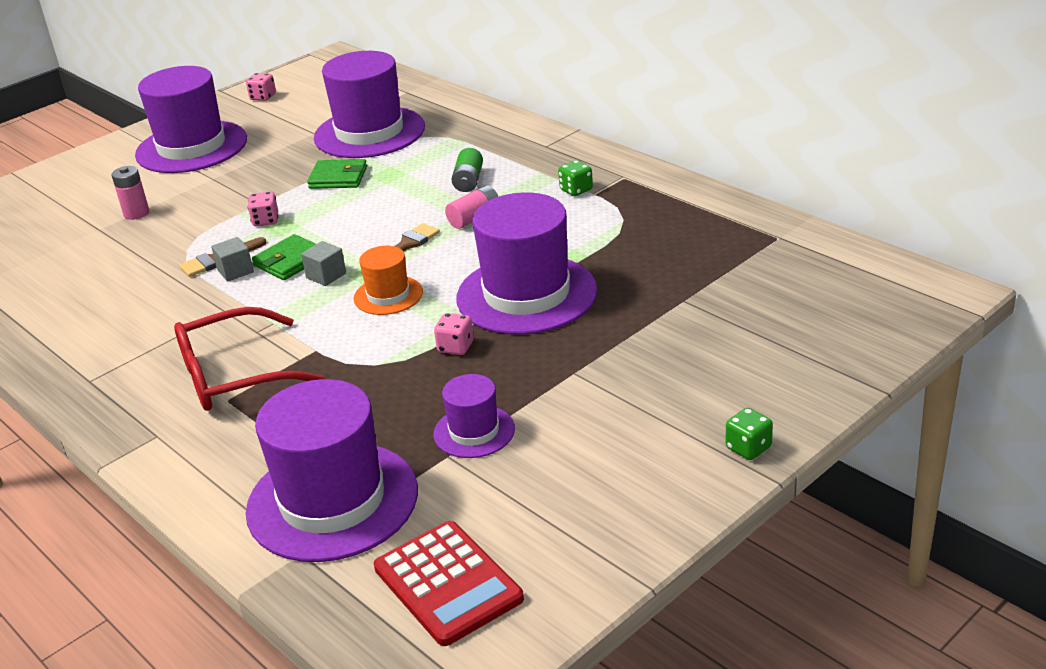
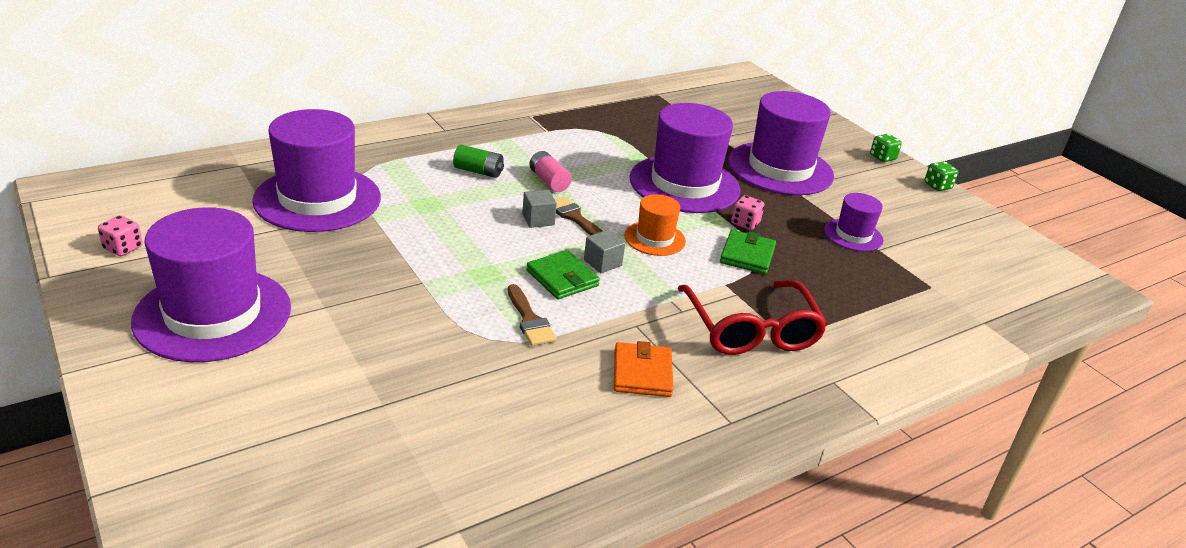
camera: 85 degrees left, 0 degrees up
pink battery [111,166,149,220] -> none
grey cube [211,237,254,282] -> grey cube moved to [522,190,557,228]
purple hat [246,379,418,562] -> purple hat moved to [728,91,834,195]
pink dice [247,192,278,226] -> none
green wallet [307,159,367,189] -> green wallet moved to [720,230,776,274]
red calculator [374,521,524,646] -> none
green dice [558,160,593,196] -> green dice moved to [924,162,958,191]
none -> orange wallet [614,341,673,397]

